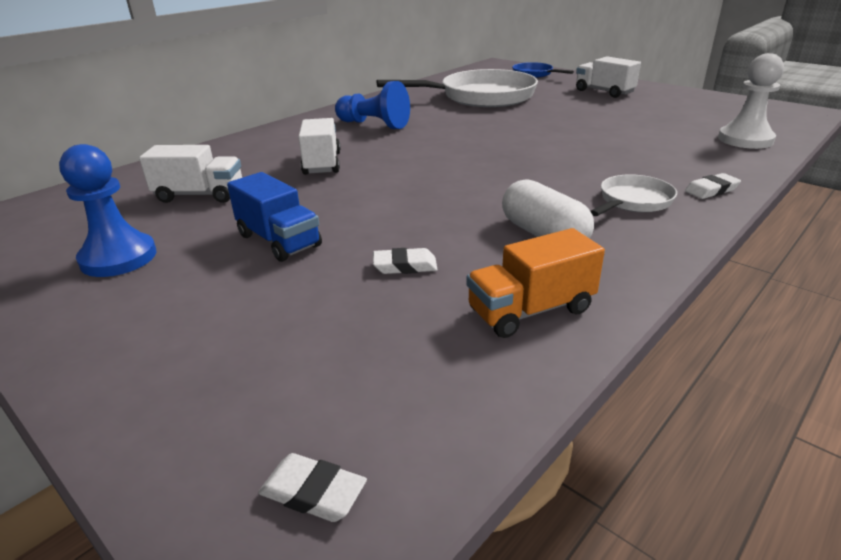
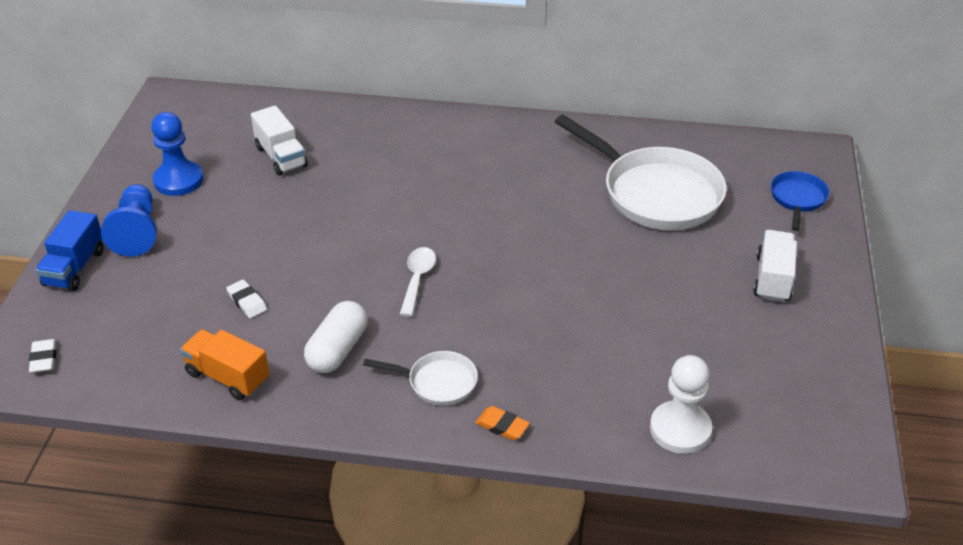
camera: 55 degrees right, 10 degrees up
blue truck [227,172,322,262] -> blue truck moved to [35,210,104,291]
white truck [298,118,341,175] -> none
blue pawn [335,81,410,129] -> blue pawn moved to [101,184,157,257]
white eraser [685,173,741,199] -> orange eraser [475,406,530,440]
none -> white spoon [400,247,436,317]

